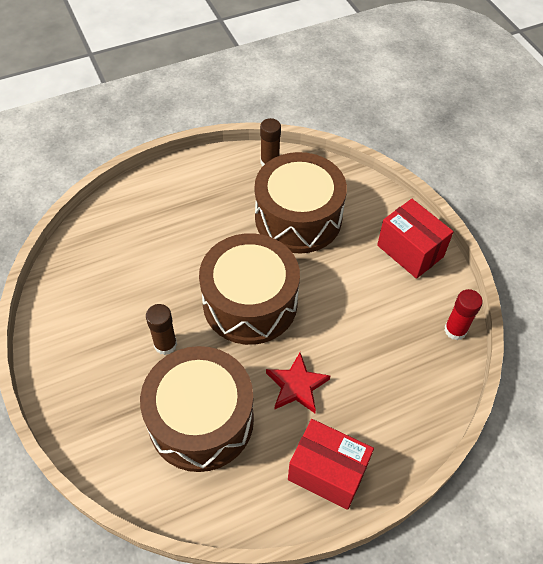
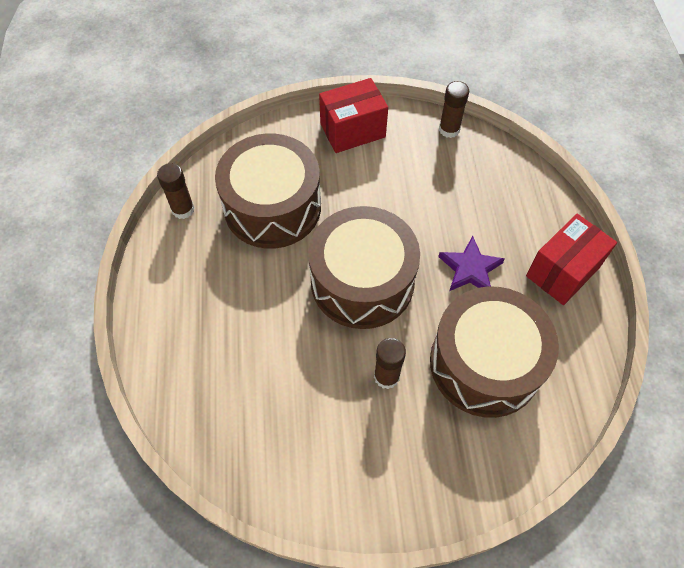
camera: 70 degrees left, 5 degrees up
red star [266,353,330,413] -> purple star [438,236,505,291]
red glue stick [444,289,483,340] -> brown glue stick [439,81,469,138]

